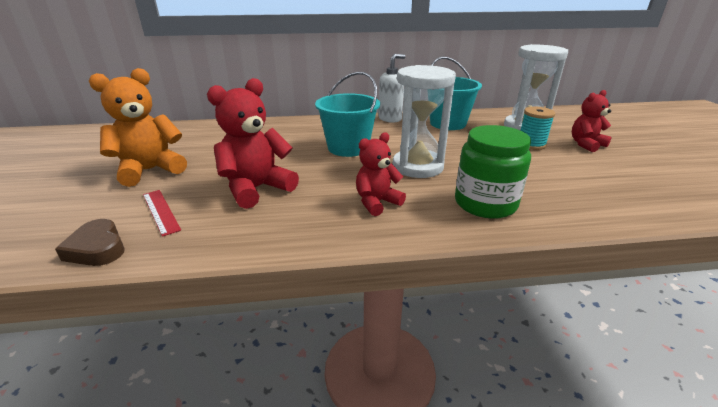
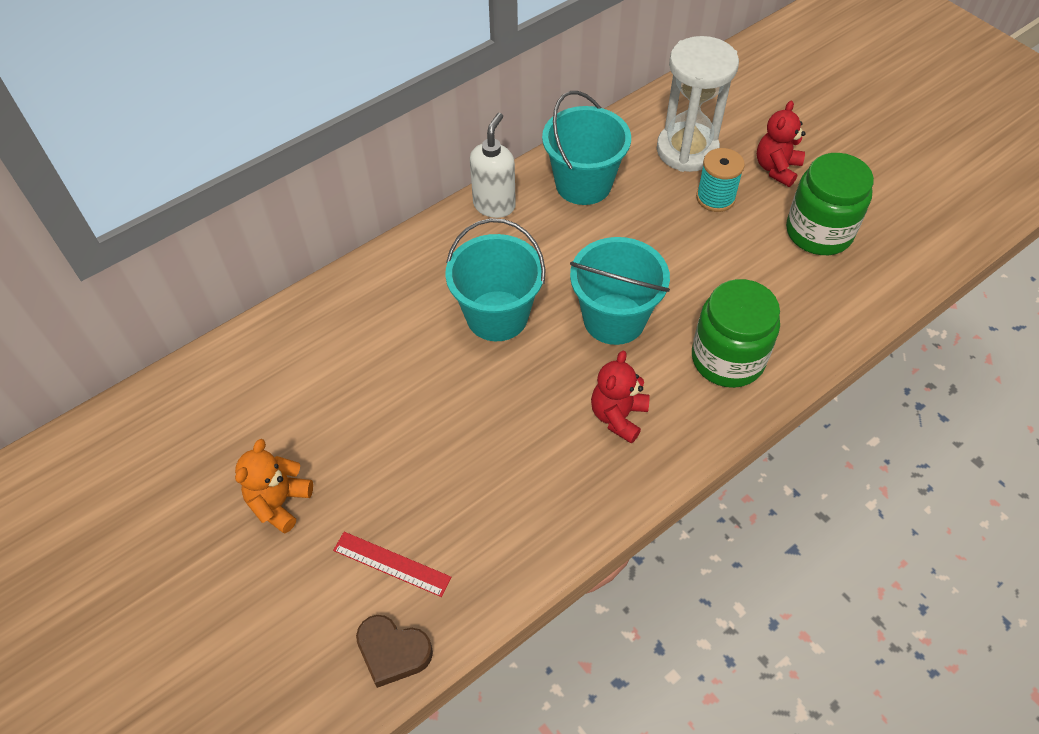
camera: 30 degrees left, 25 degrees up
orange teddy bear [89,68,187,187] -> orange teddy bear [235,439,313,533], size x0.63
red teddy bear [207,78,299,209] -> none
white hourglass [393,65,456,178] -> turquoise bucket [570,237,670,345]
none -> green jar [786,153,874,255]

